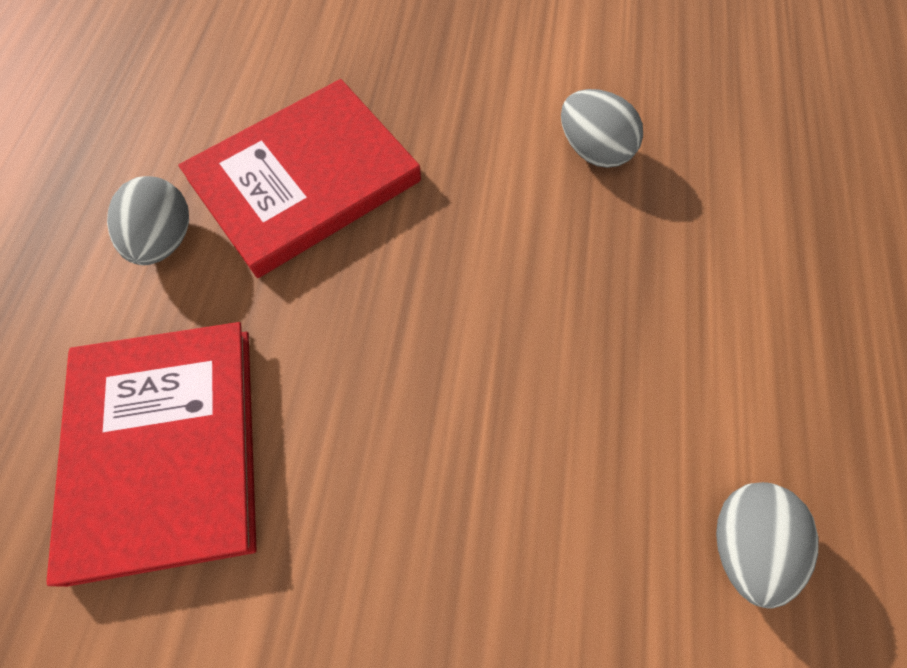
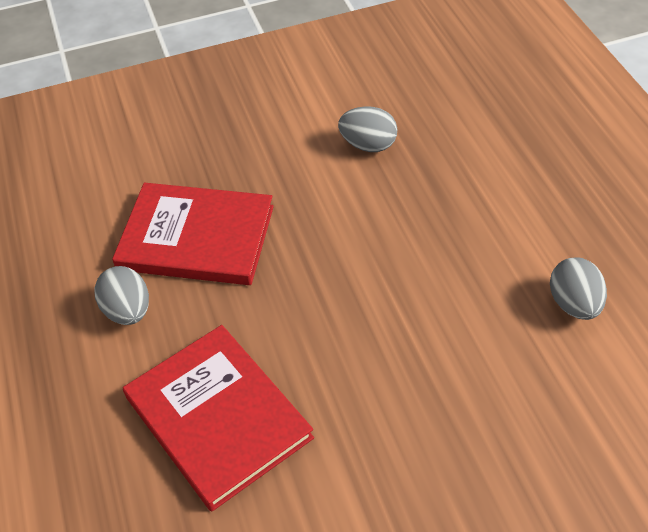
camera: 25 degrees left, 15 degrees down
red book [179,79,421,278] -> red book turned 75 degrees clockwise [112,183,274,285]

